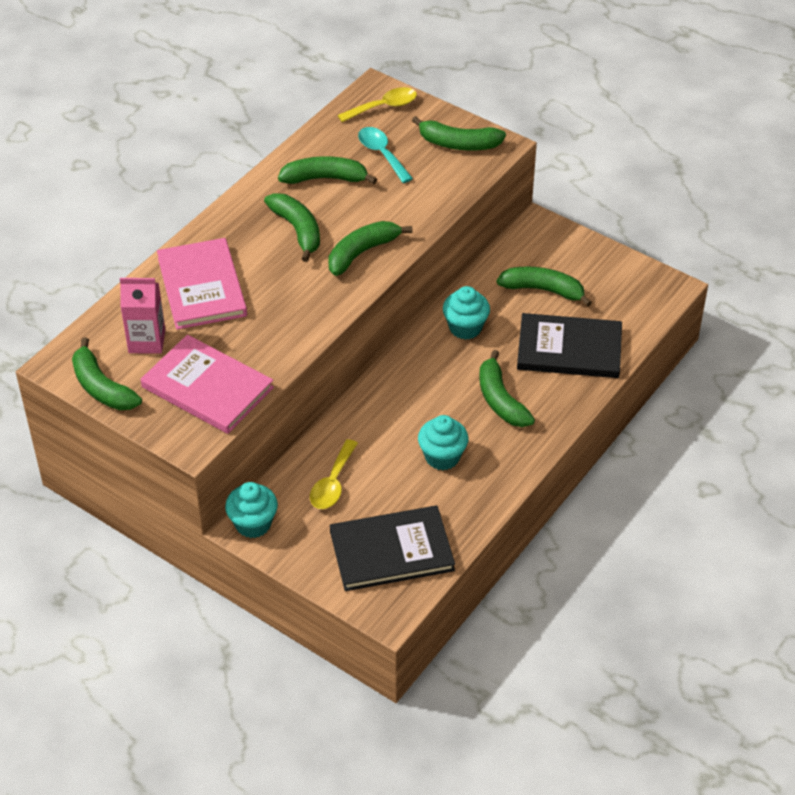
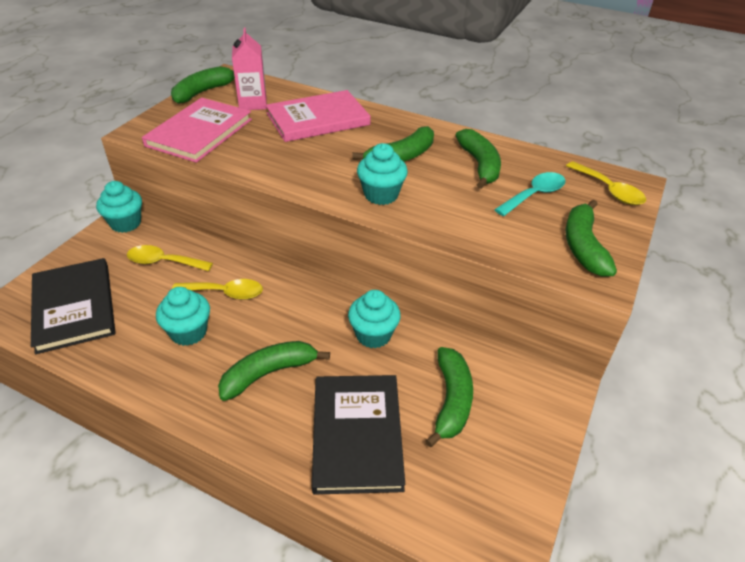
camera: 80 degrees right, 5 degrees down
green banana [329,221,413,276] -> turquoise cupcake [357,143,408,205]
none -> yellow spoon [172,279,263,300]

